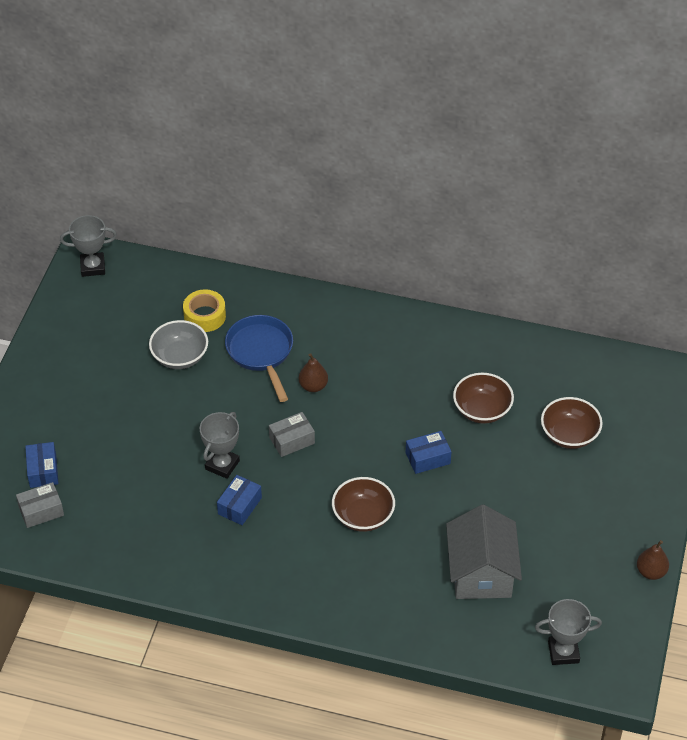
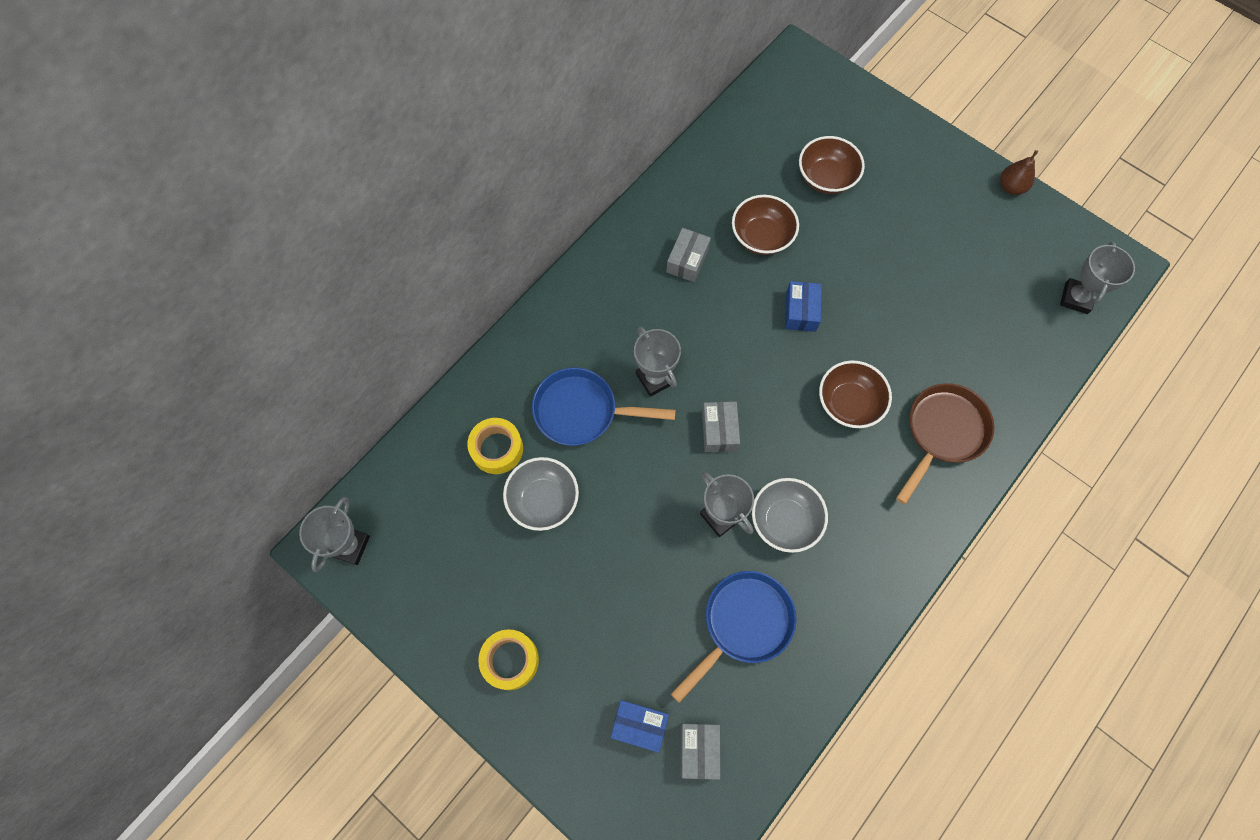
camera: 65 degrees left, 20 degrees up
blue box [217,475,262,525] -> grey bowl [752,478,828,553]
brown pear [299,353,328,392] -> grey trophy [634,326,681,397]
grey house [446,505,522,599] -> none
none -> yellow tape [478,629,539,690]
none -> grey box [666,228,711,282]
none -> blue pan [671,571,797,703]
none -> brown pan [896,383,994,504]

